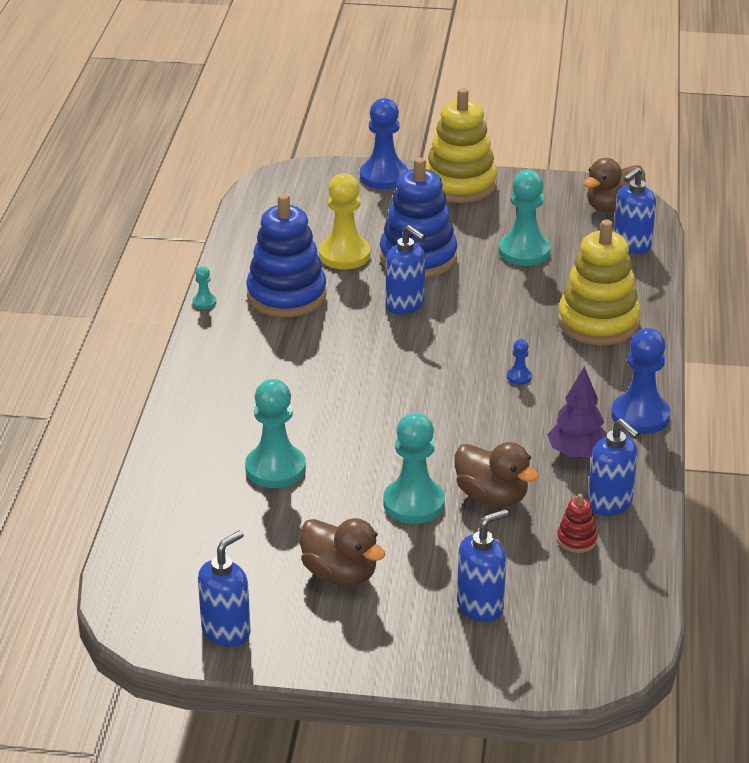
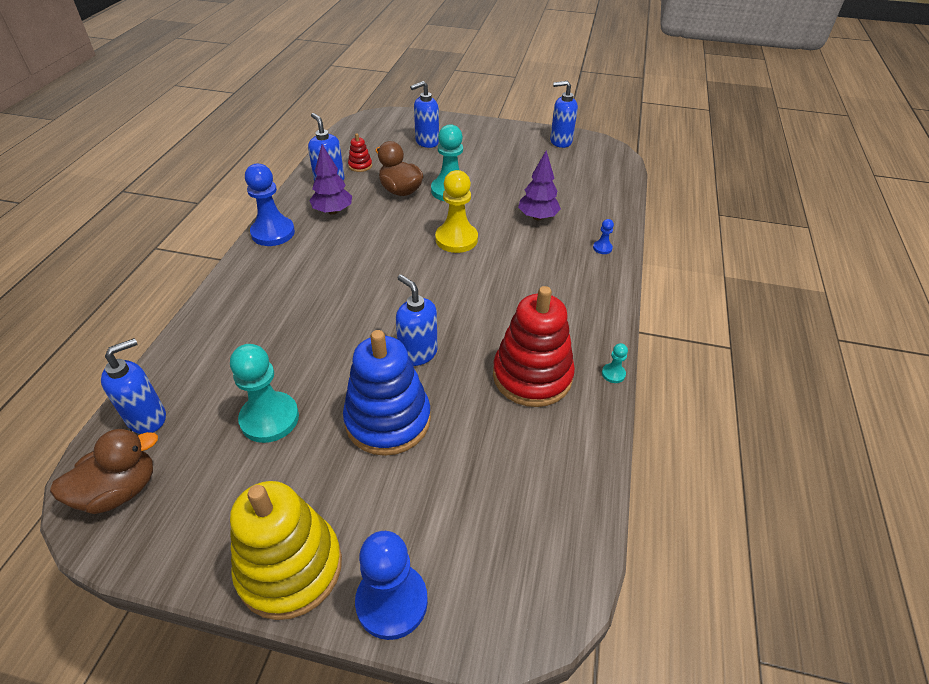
camera: 175 degrees left, 10 degrees up
blue soap dispenser [198,530,250,647] -> blue soap dispenser turned 45 degrees clockwise [550,81,578,148]
turquoise pawn [245,379,306,488] -> purple tree [518,151,561,220]
blue stacking toy [246,194,326,317] -> red stacking toy [493,286,575,407]
brown duck [300,518,386,586] -> none
yellow pawn [319,173,371,269] -> yellow pawn moved to [435,170,478,253]
blue pawn [507,339,532,385] -> blue pawn moved to [593,219,614,254]
yellow stacking toy [558,220,641,345] -> none

